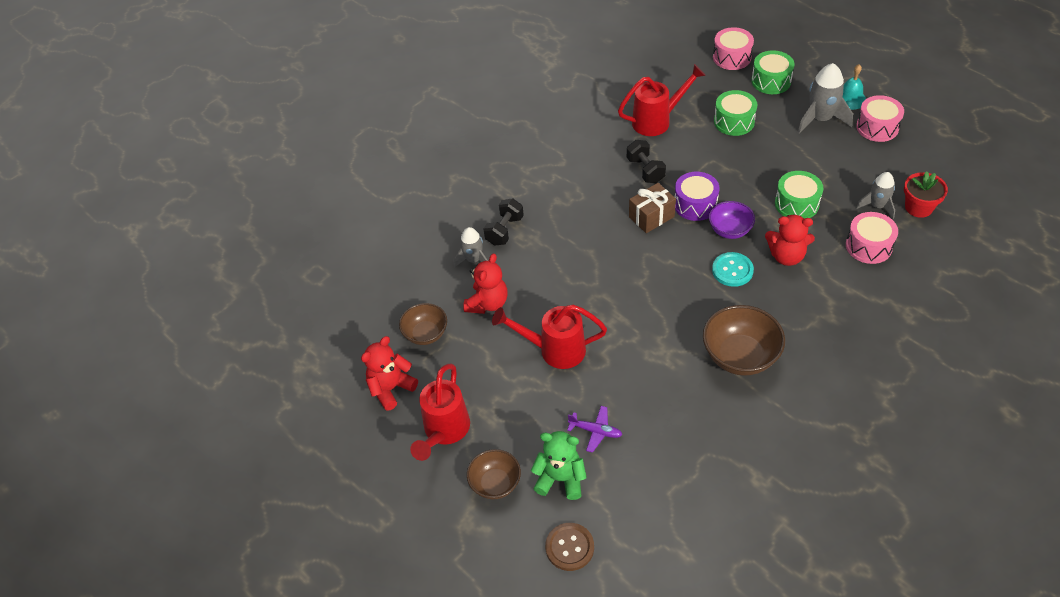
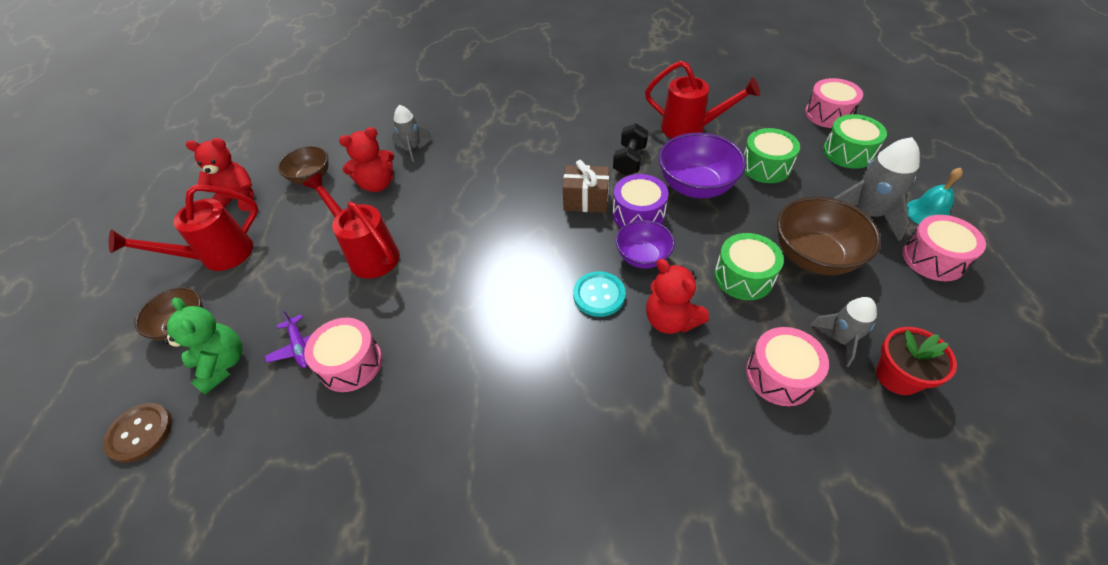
camera: 40 degrees right, 0 degrees up
black dumbbell [484,198,524,246] -> none
brown bowl [703,305,785,376] -> brown bowl moved to [777,196,881,276]
none -> pink drum [304,318,382,392]
none -> purple bowl [659,133,746,198]

